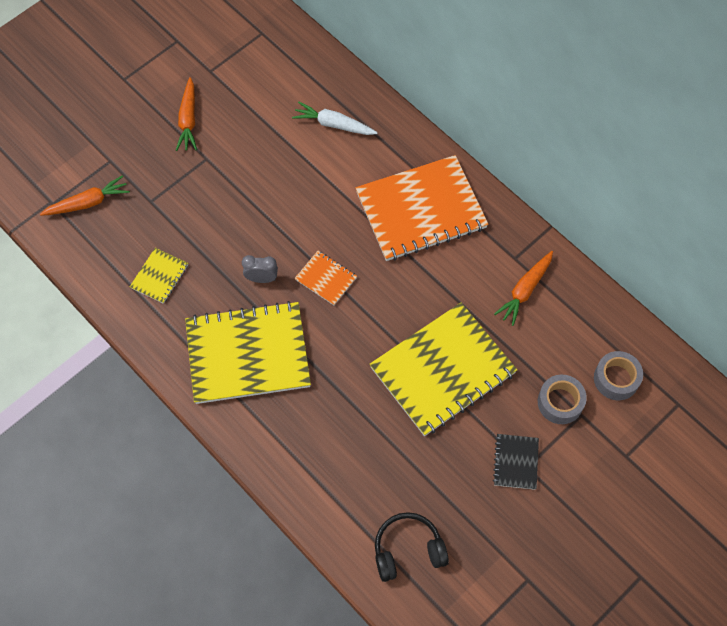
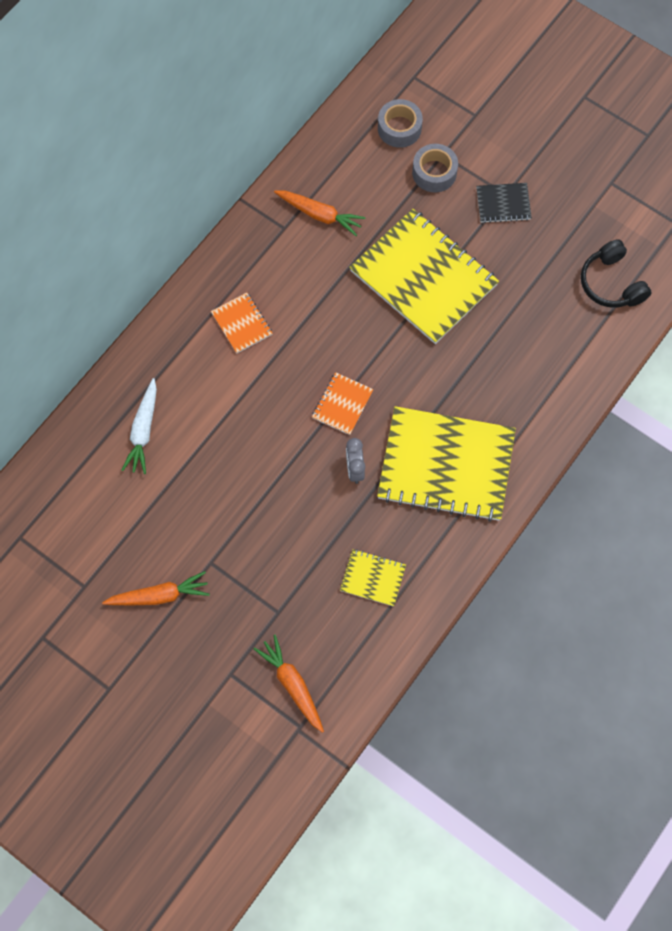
camera: 100 degrees left, 5 degrees up
yellow notebook [185,301,311,404] -> yellow notebook turned 60 degrees counterclockwise [377,406,516,522]
orange notebook [355,155,488,261] -> orange notebook [211,292,273,353], size x0.44

